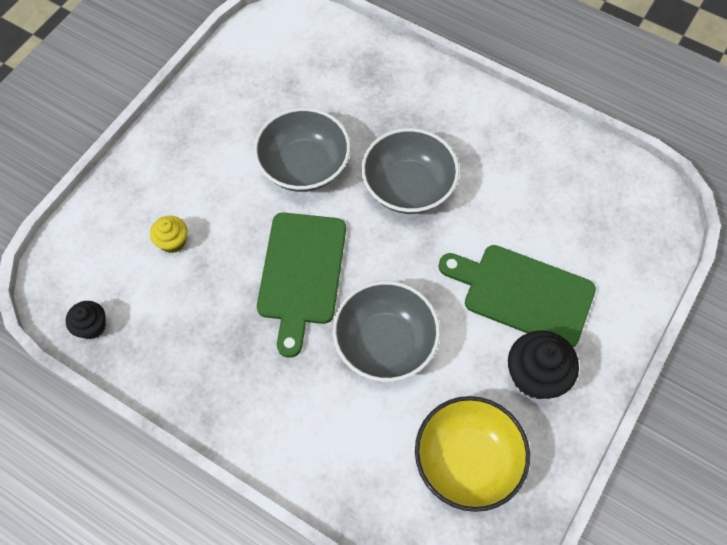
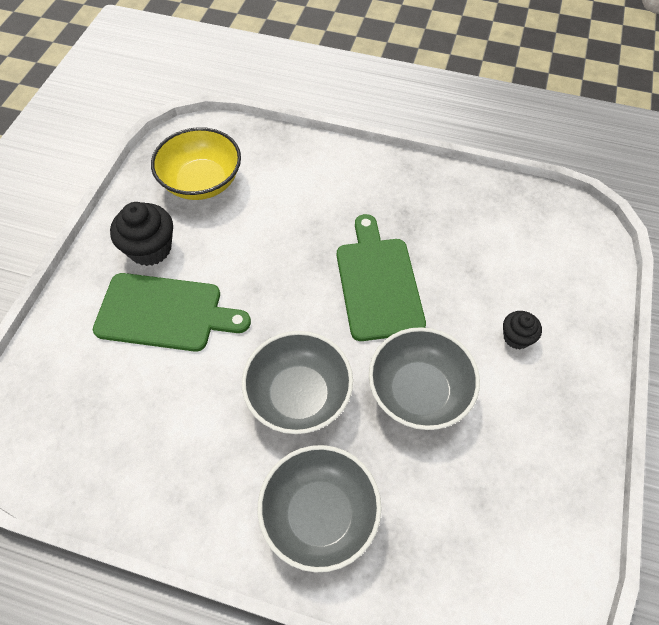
camera: 165 degrees right, 5 degrees down
black cupcake [66,301,106,339] -> black cupcake moved to [503,311,542,349]
yellow cupcake [150,216,187,253] -> none
grey bowl [332,281,440,382] -> grey bowl moved to [258,445,382,573]

